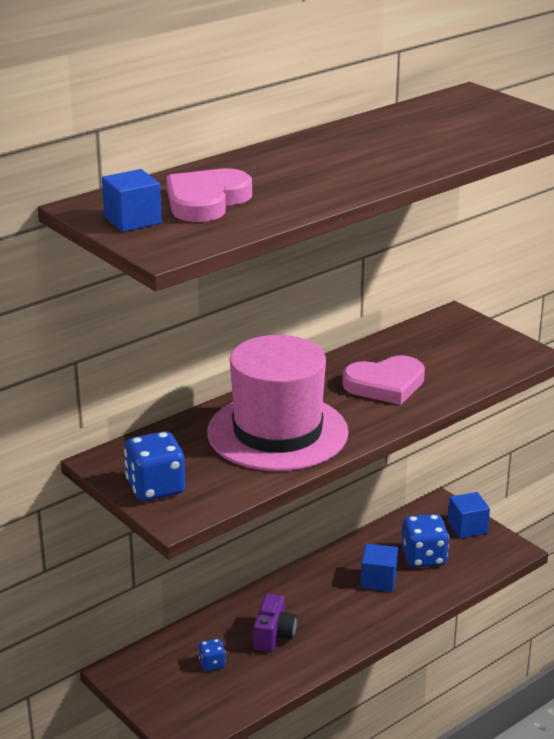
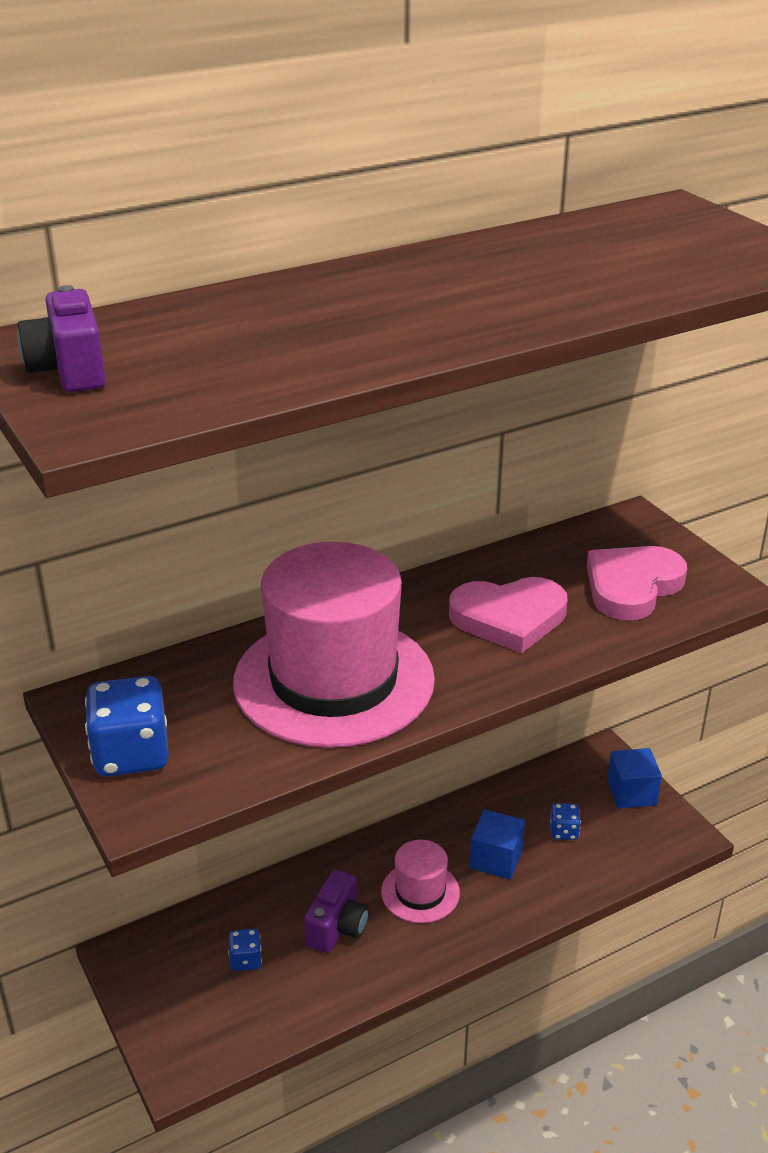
camera: 10 degrees right, 5 degrees up
blue cube [102,169,162,232] -> purple camera [17,285,106,392]
pink heart [167,169,252,222] -> pink heart moved to [587,546,687,621]
blue dice [402,514,449,568] -> blue dice [550,803,581,840], size x0.52
none -> pink hat [381,840,460,923]

